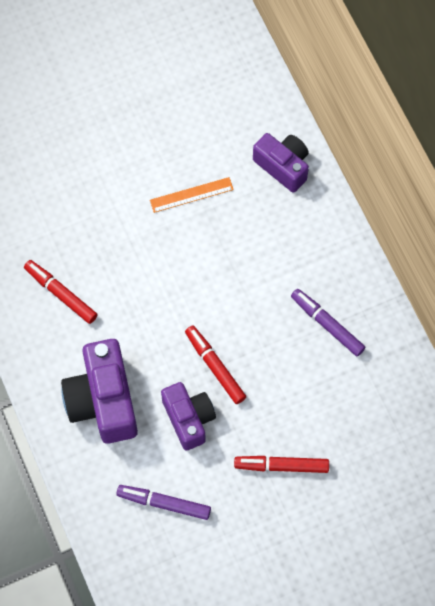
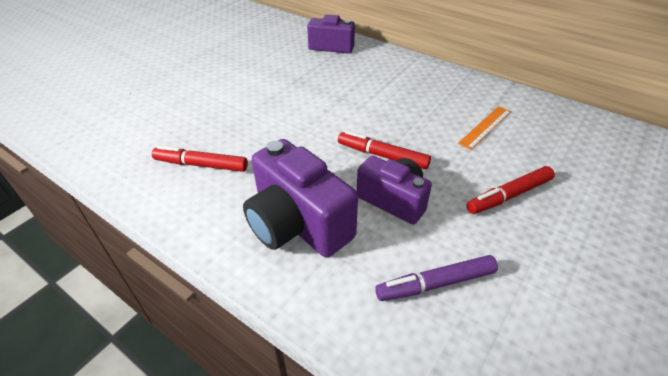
camera: 30 degrees left, 25 degrees down
orange ruler [150,177,234,213] -> orange ruler moved to [458,106,511,150]
purple marker [291,289,366,356] -> none

